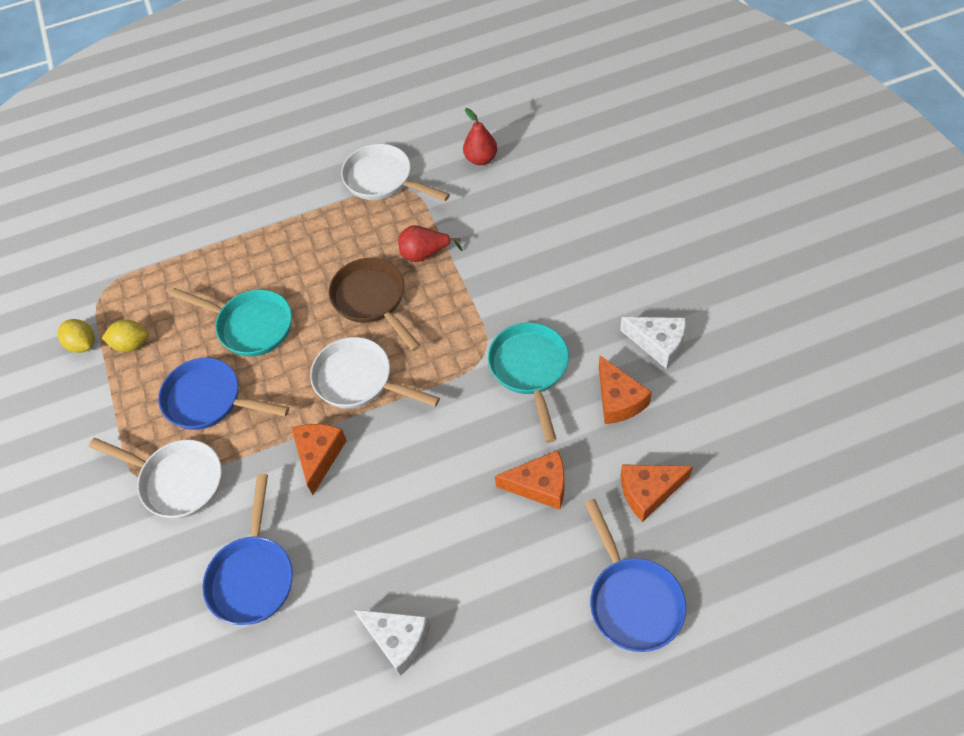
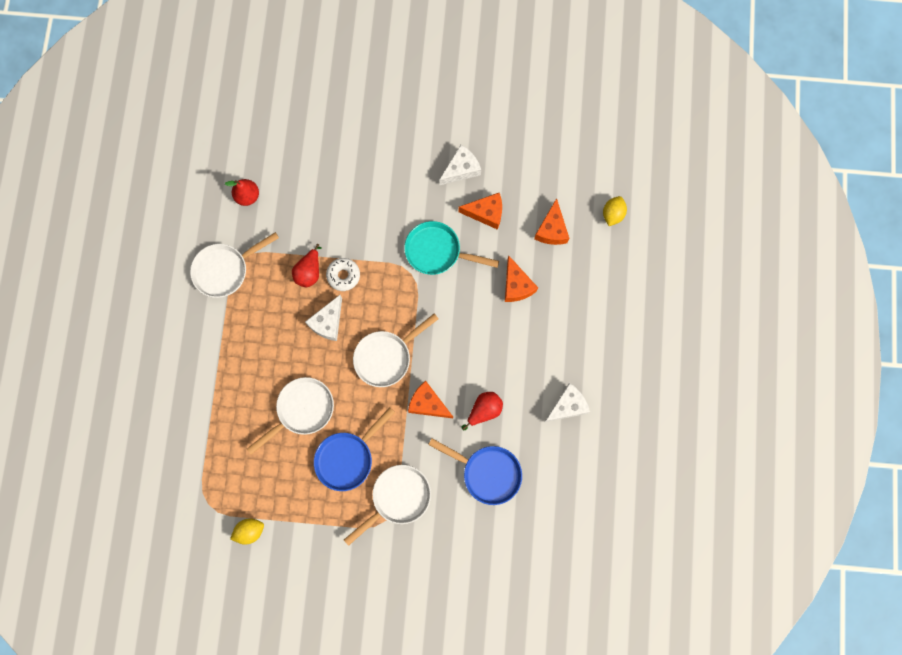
camera: 70 degrees left, 20 degrees up
yellow lemon [102,320,148,352] -> yellow lemon moved to [603,196,627,226]
turquoise pan [170,288,292,357] -> white pan [247,377,334,455]
brown pan [329,258,421,351] -> white cheese [305,295,342,341]
orange cheese [495,450,565,510] -> orange cheese turned 135 degrees clockwise [505,255,538,302]
blue pan [584,499,686,652] -> none
none -> white donut [326,258,360,291]
none -> red pear [461,392,503,430]

